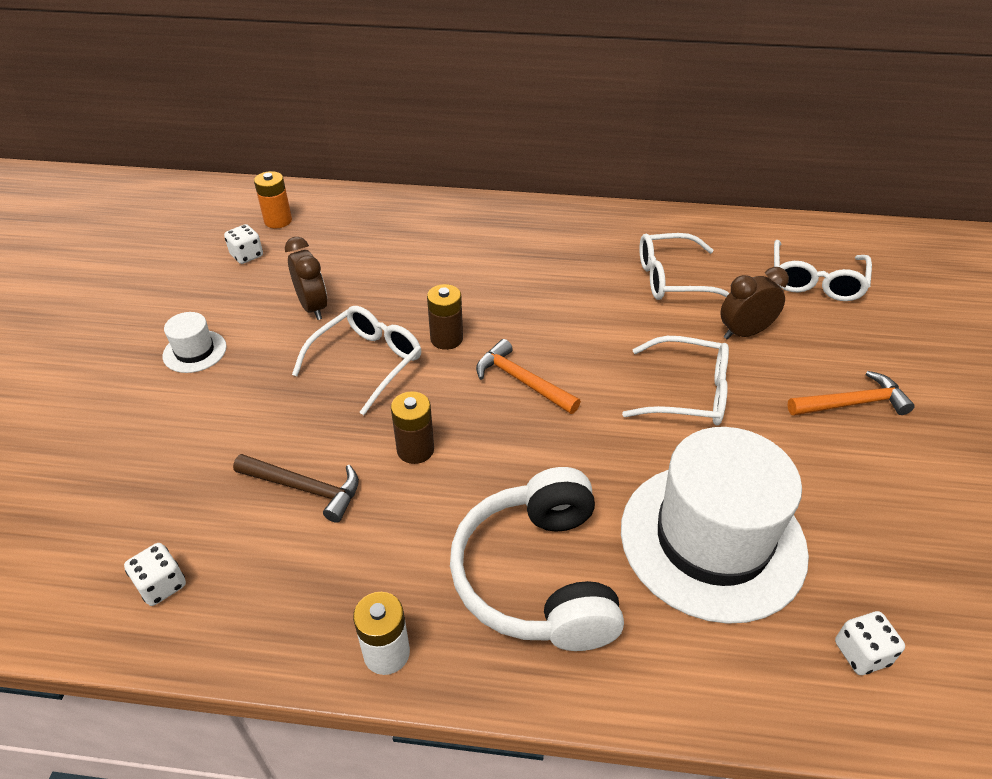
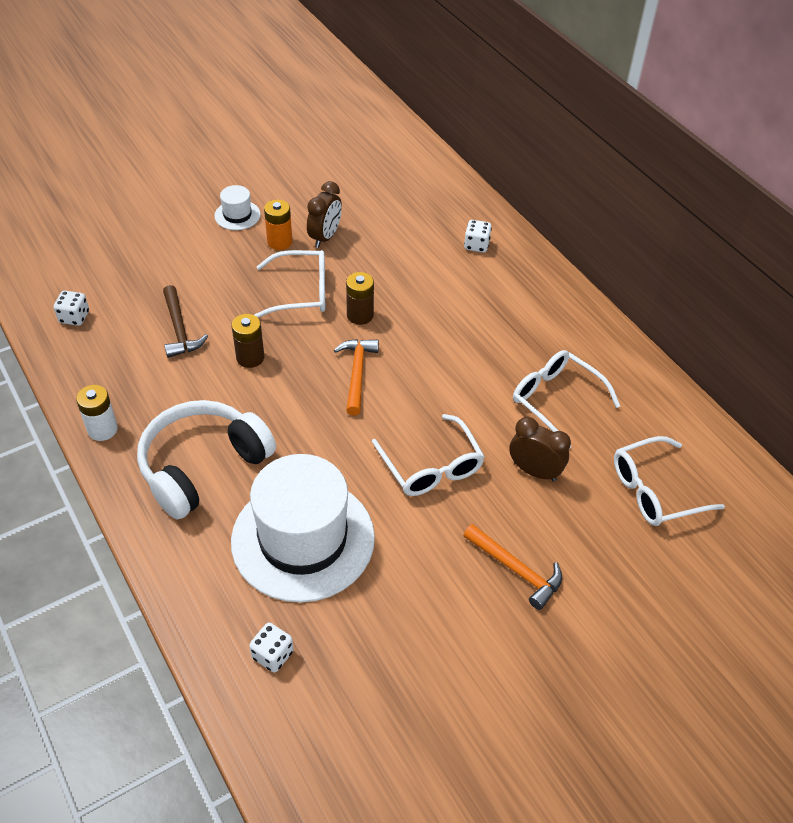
camera: 50 degrees right, 5 degrees up
white dice [224,224,263,264] -> white dice moved to [464,220,492,252]
orange battery [254,171,292,228] -> orange battery moved to [264,200,292,250]

